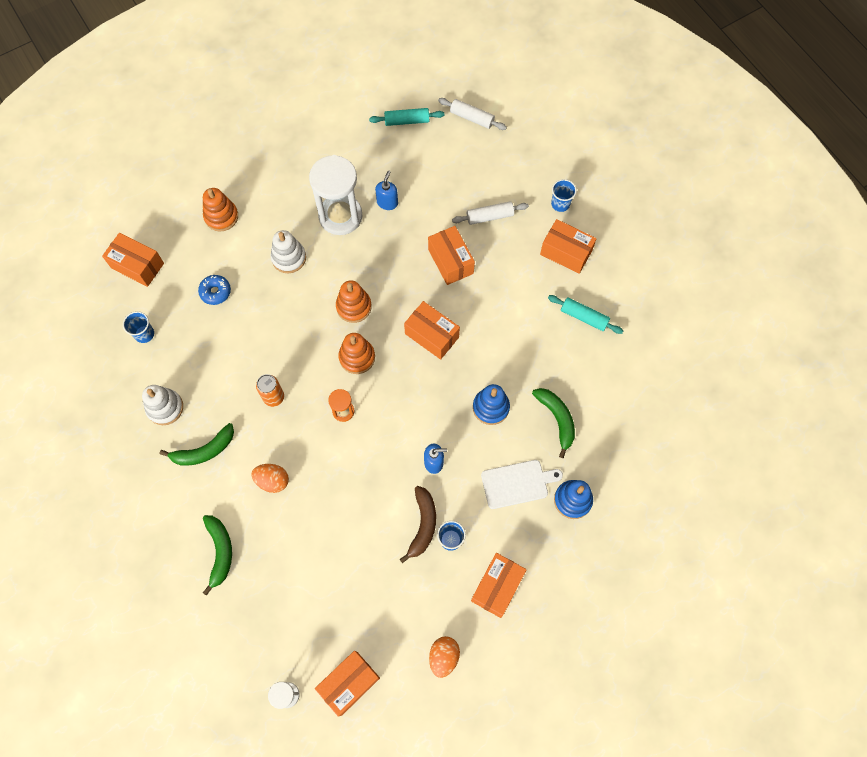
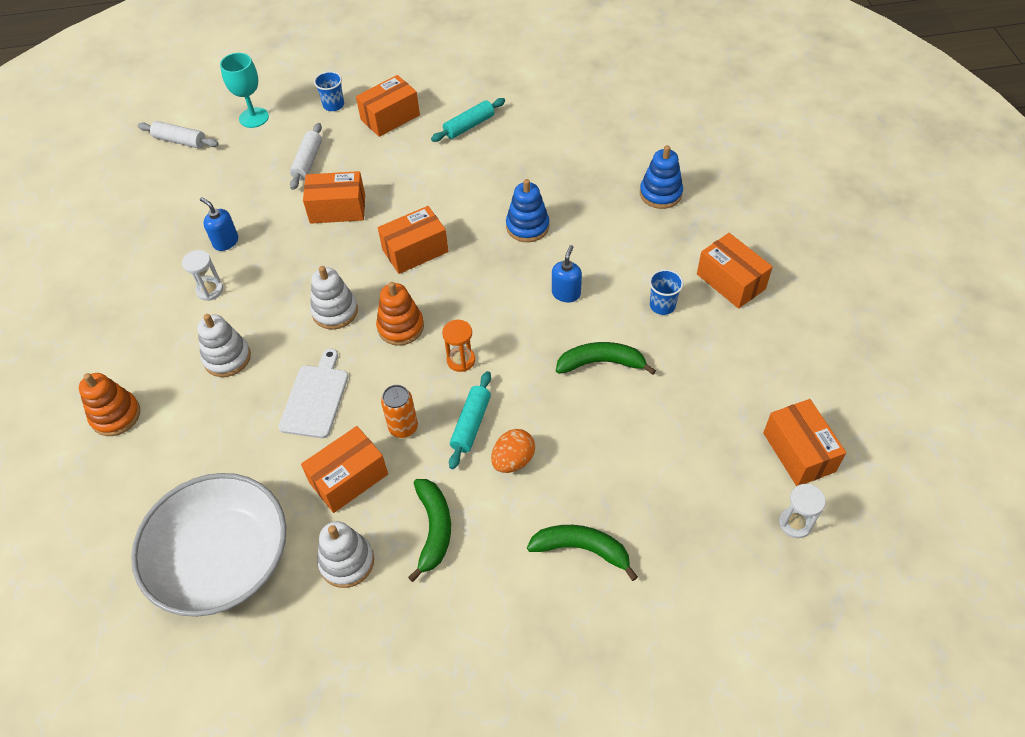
camera: 65 degrees left, 15 degrees down
orange box [102,233,164,287] -> orange box moved to [301,426,388,513]
blue cup [123,311,154,343] -> white bowl [131,473,286,617]
blue donut [198,275,231,305] -> none
white hourglass [309,155,362,235] -> white hourglass [182,250,223,301], size x0.46
orange stacking toy [336,280,372,323] -> white stacking toy [310,266,358,330]
turquoise rolling pin [369,108,444,126] -> turquoise rolling pin moved to [449,371,491,469]
brown banana [400,486,436,563] -> none
orange egg [429,636,460,678] -> none
white rolling pin [438,98,507,130] -> white rolling pin turned 60 degrees clockwise [138,121,219,149]
white cutting board [481,460,563,509] -> white cutting board moved to [278,348,348,438]
green banana [532,388,575,458] -> green banana moved to [556,342,656,375]
none -> turquoise goblet [220,53,269,128]

